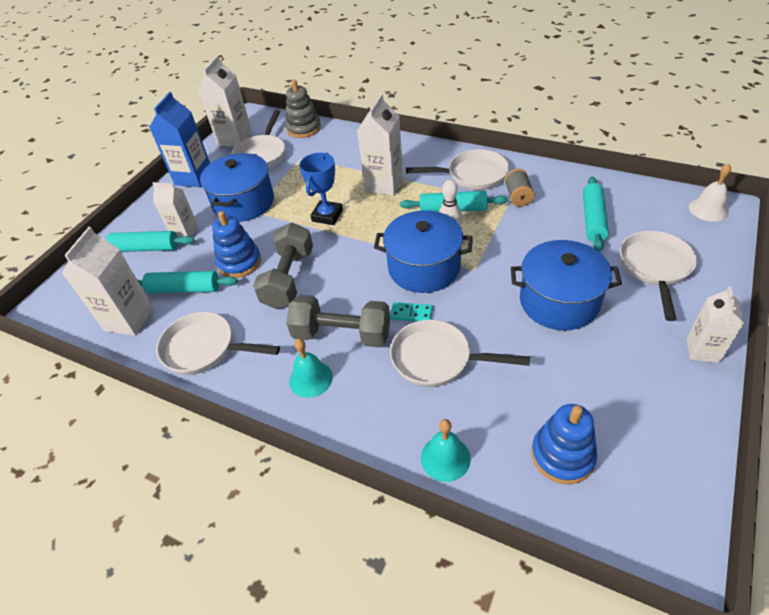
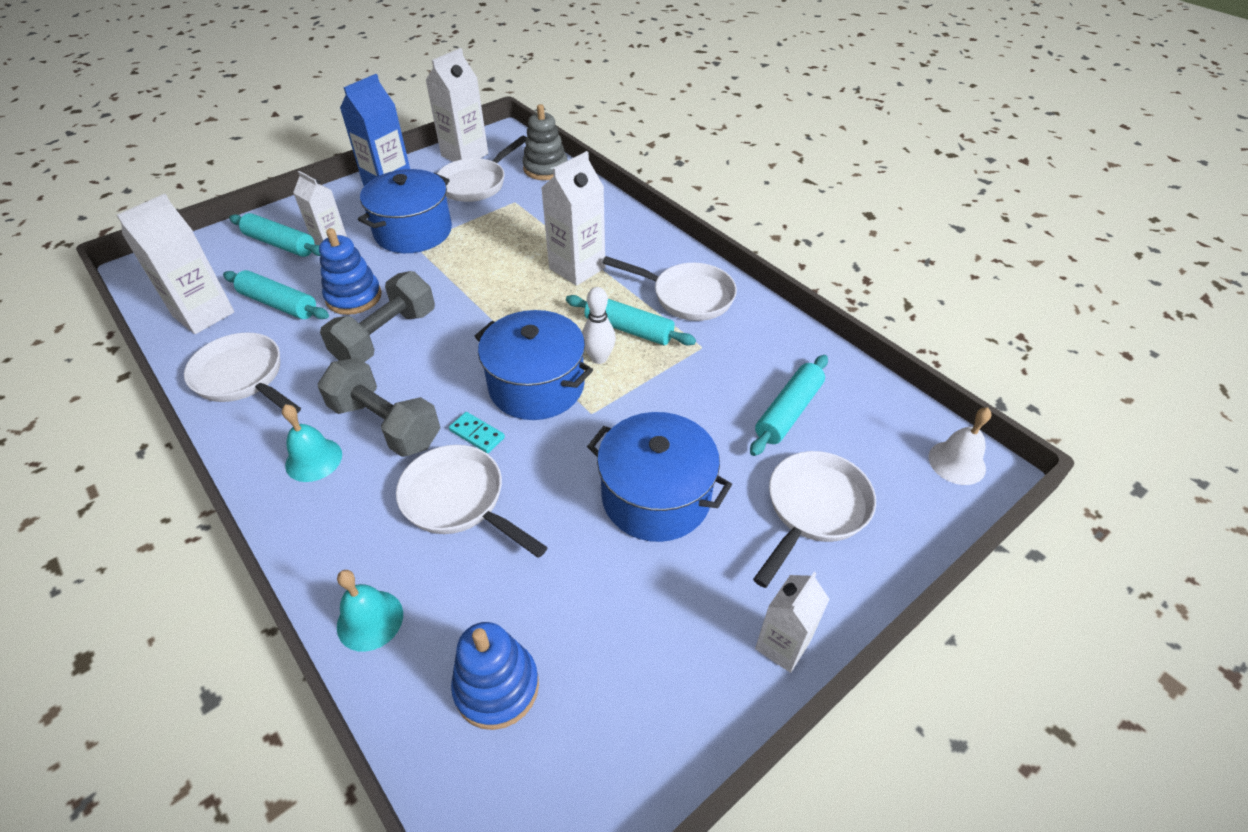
camera: 20 degrees right, 0 degrees up
blue trophy [299,153,343,225] -> none
grey spool [505,169,535,207] -> none

